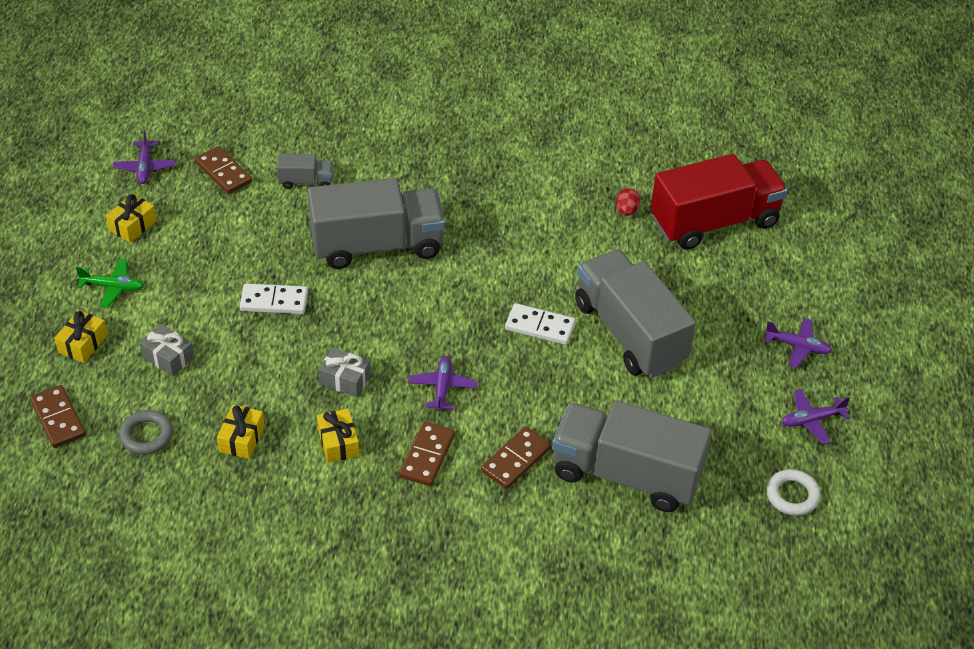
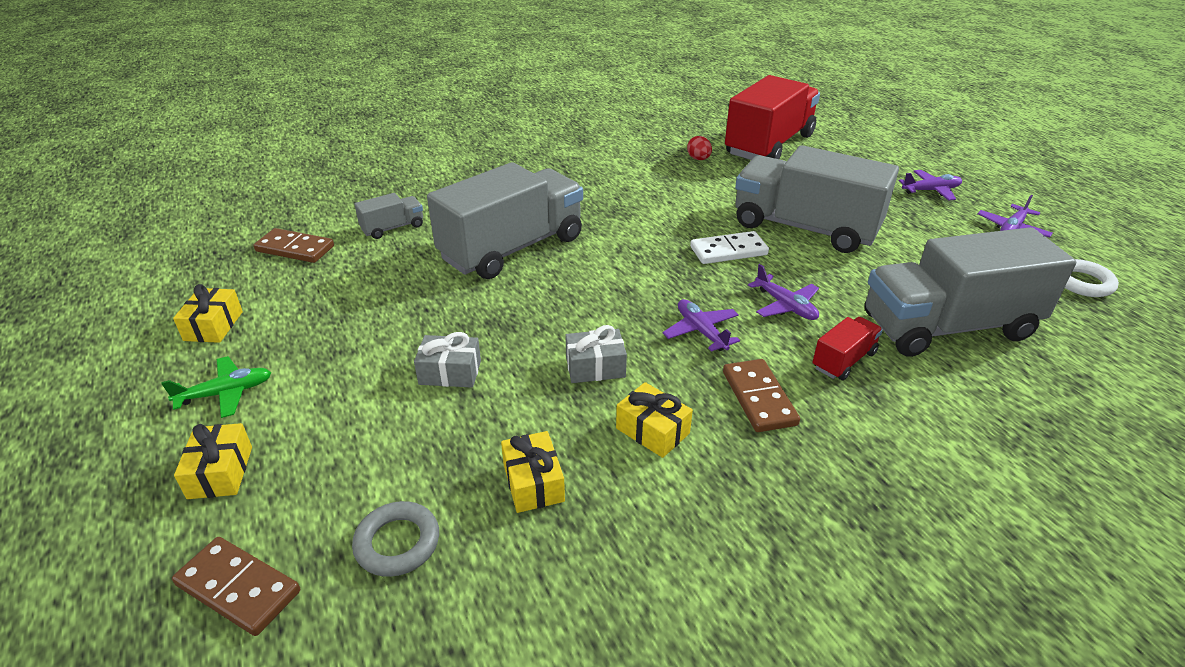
camera: 30 degrees left, 10 degrees down
purple plane [113,130,175,184] -> purple plane moved to [748,264,819,320]
grey gift [140,324,194,376] -> grey gift moved to [414,332,481,388]
white domino [240,283,308,314] -> none
brown domino [481,426,551,489] -> red truck [813,317,883,380]

